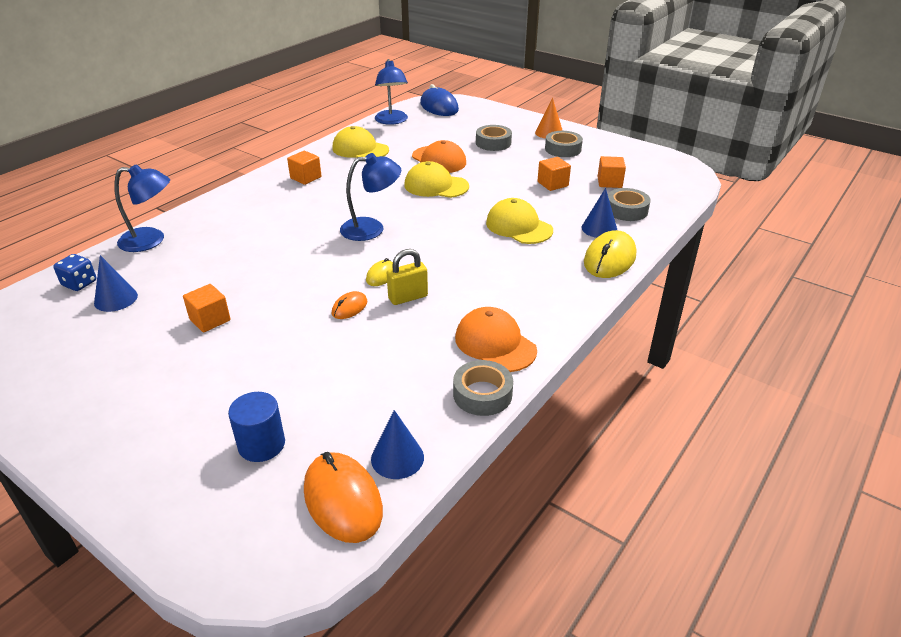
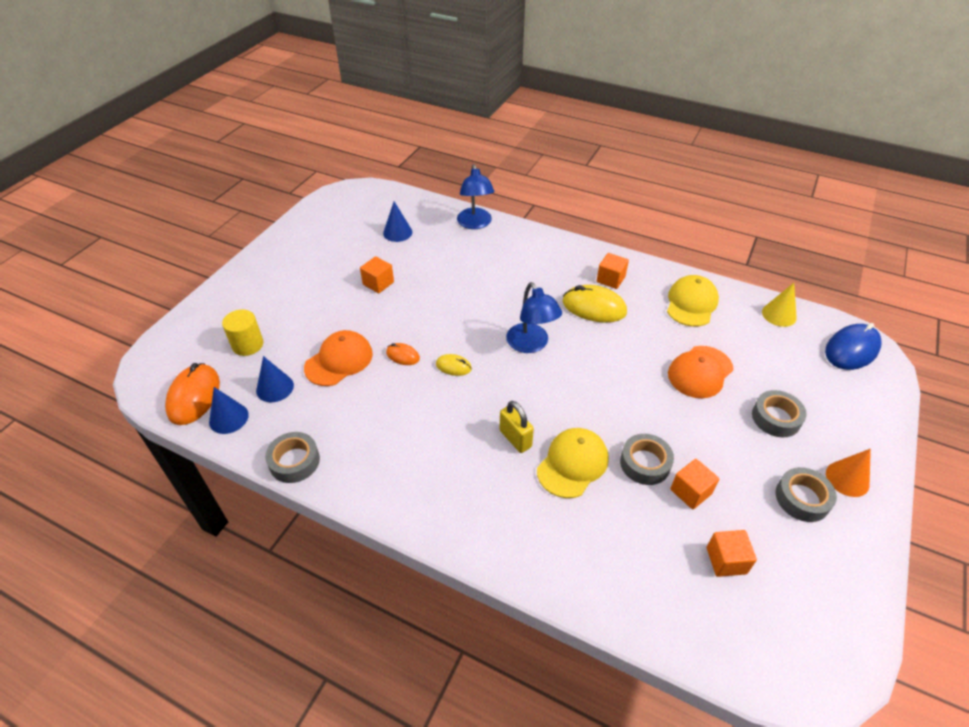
camera: 80 degrees right, 10 degrees up
blue dice [53,254,97,291] -> none
blue cylinder [228,392,285,462] -> yellow cylinder [222,309,263,356]
orange mouse [304,452,383,543] -> orange mouse turned 45 degrees counterclockwise [165,363,220,425]
blue lamp [375,59,408,125] -> yellow cone [762,283,797,327]
yellow padlock [387,249,428,305] -> yellow padlock moved to [500,401,534,453]
yellow cap [404,161,469,198] -> none
orange cap [455,307,537,372] -> orange cap moved to [304,330,373,386]
blue cone [582,188,617,238] -> blue cone moved to [256,356,294,402]
yellow mouse [584,230,636,278] -> yellow mouse moved to [563,285,627,323]
grey tape [608,188,651,221] -> grey tape moved to [620,434,674,485]

